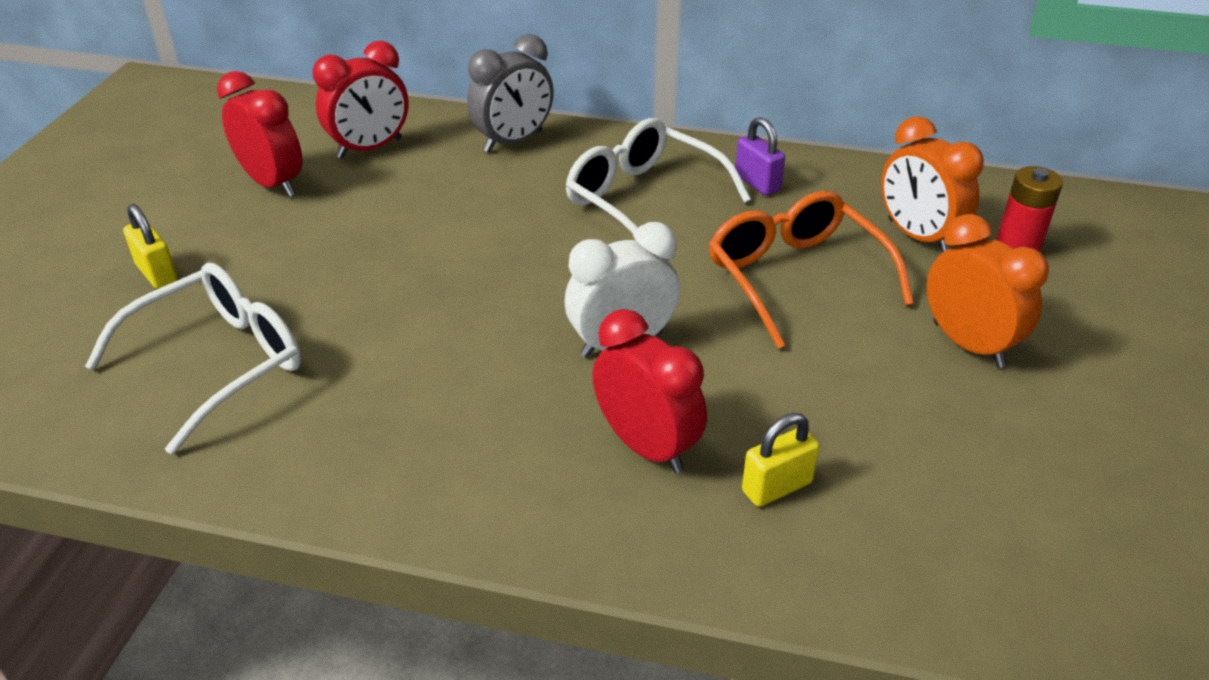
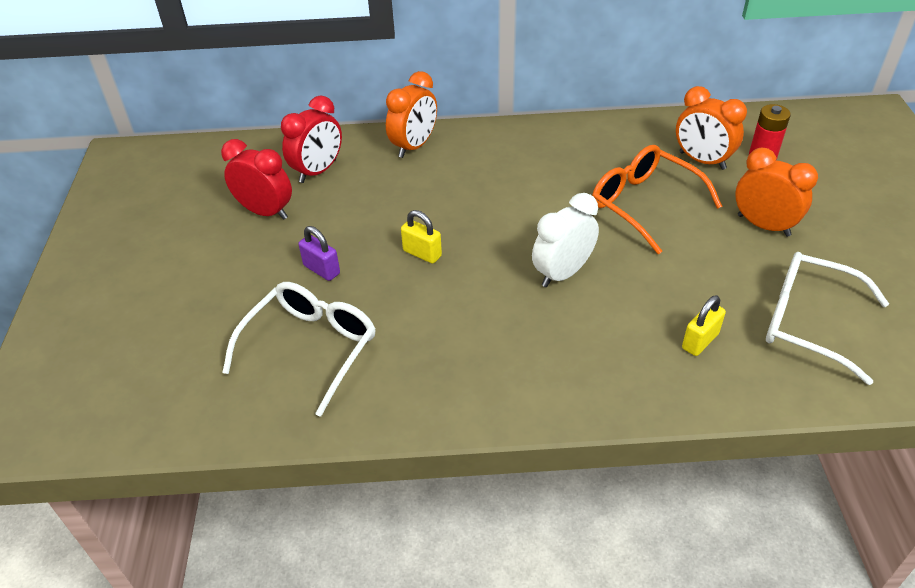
camera: 15 degrees left, 5 degrees up
yellow padlock [123,204,178,289] -> yellow padlock moved to [401,210,442,264]
grey clock [467,34,554,153] -> orange clock [386,71,437,158]
white glasses [565,118,751,234] -> white glasses moved to [766,252,889,385]
red clock [592,309,707,473] -> none
purple padlock [735,117,785,195] -> purple padlock moved to [299,226,340,281]

